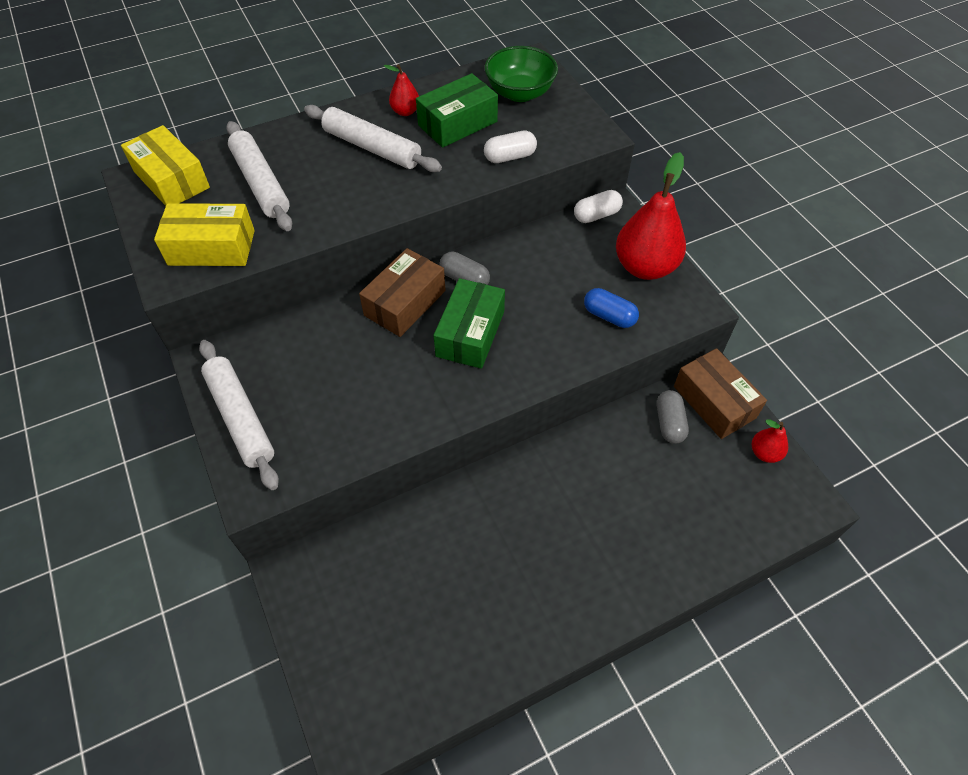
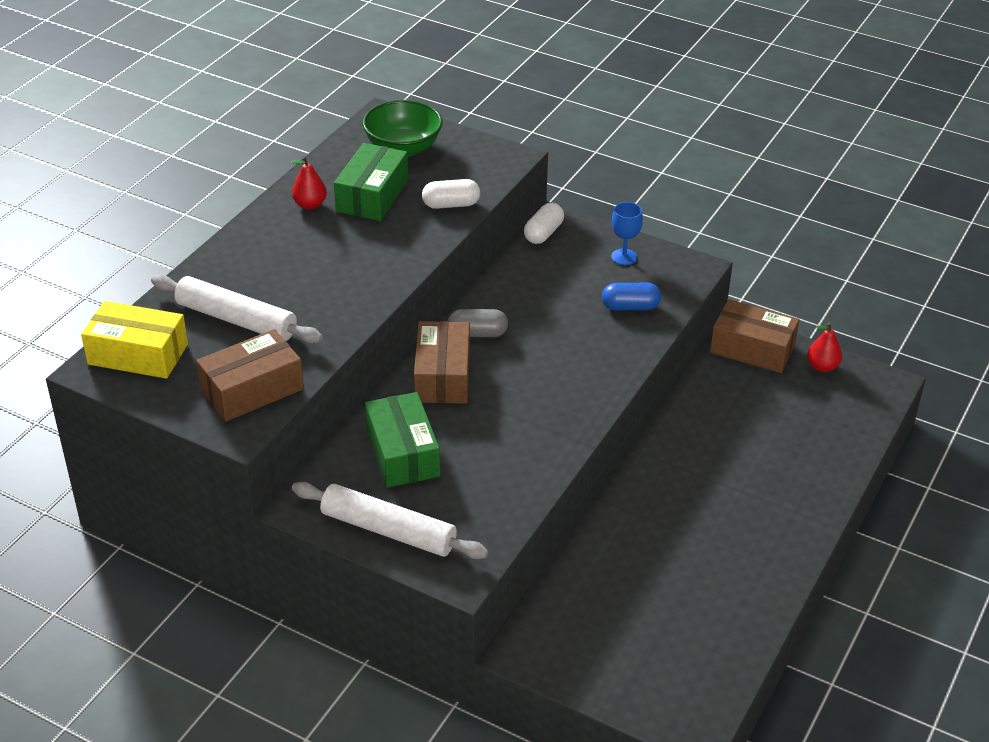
camera: 35 degrees left, 15 degrees down
yellow box [154,203,255,266] -> brown box [196,329,304,422]
white rolling pin [304,105,442,172] -> none
green box [433,278,505,369] -> green box moved to [365,392,440,488]
white capsule [484,131,537,163] -> white capsule turned 45 degrees clockwise [422,179,480,209]
red pear [616,152,686,280] -> blue goblet [611,202,643,265]
grey capsule [657,390,689,444] -> none

